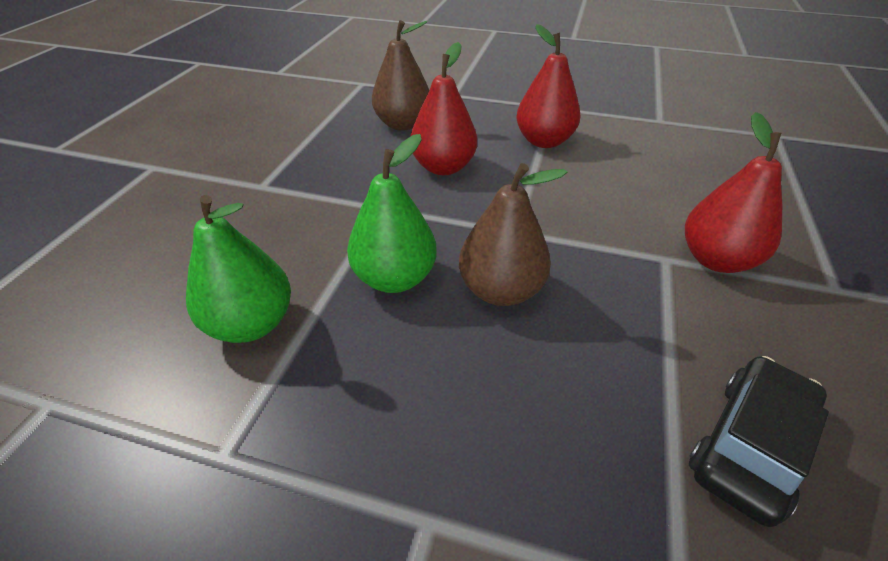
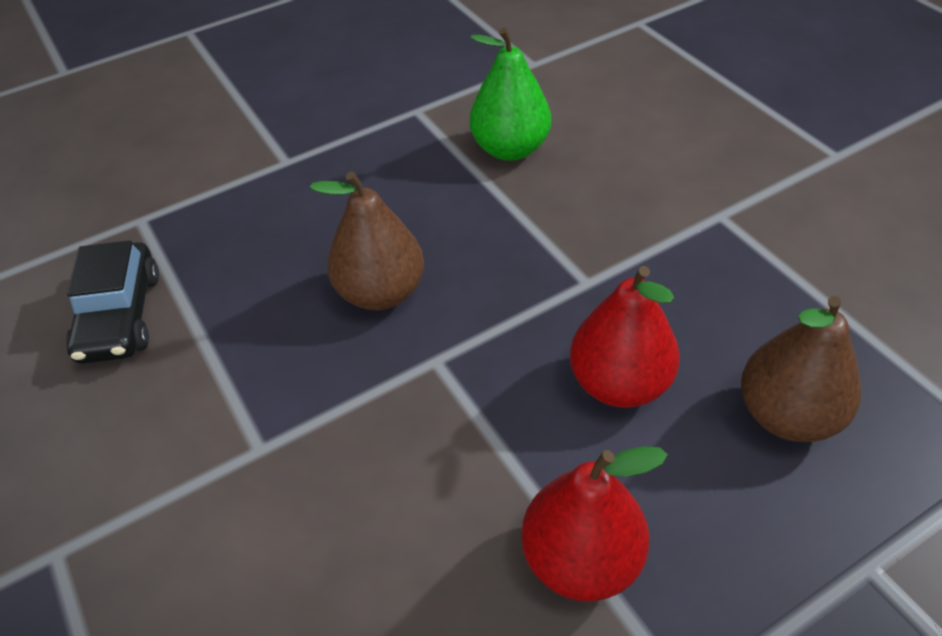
camera: 135 degrees right, 5 degrees up
green pear [347,134,437,293] -> none
red pear [685,112,782,273] -> none

